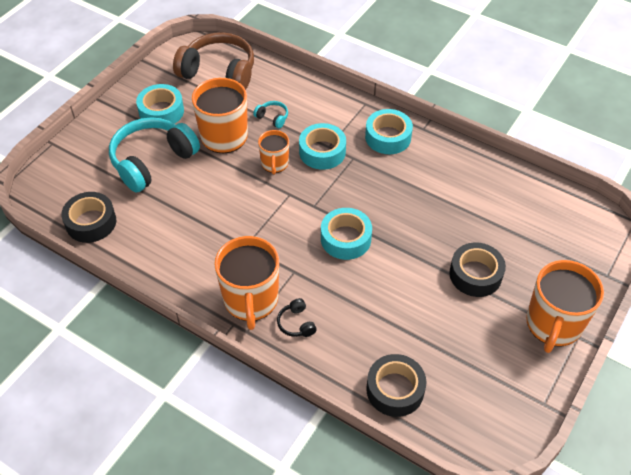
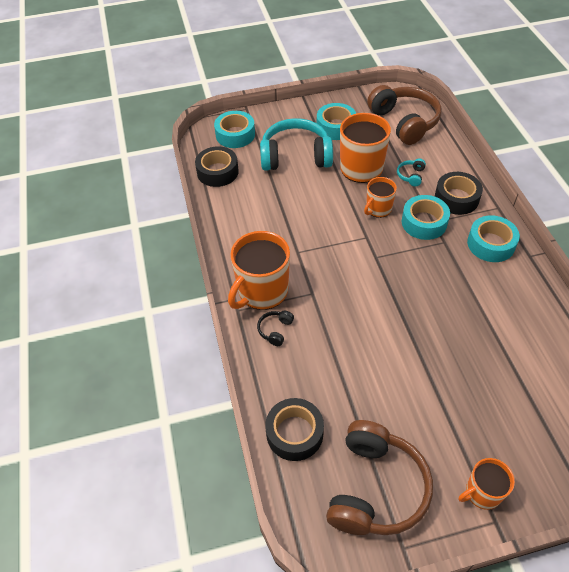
camera: 45 degrees right, 0 degrees up
turquoise headphones [253,101,288,128] -> turquoise headphones turned 150 degrees counterclockwise [397,158,426,186]
turquoise tape [321,208,372,260] -> turquoise tape moved to [214,111,255,148]
black tape [449,242,506,297] -> black tape moved to [435,172,483,215]
orange mug [526,260,604,353] -> orange mug [459,458,515,510], size x0.56
none -> brown headphones [326,420,433,535]

